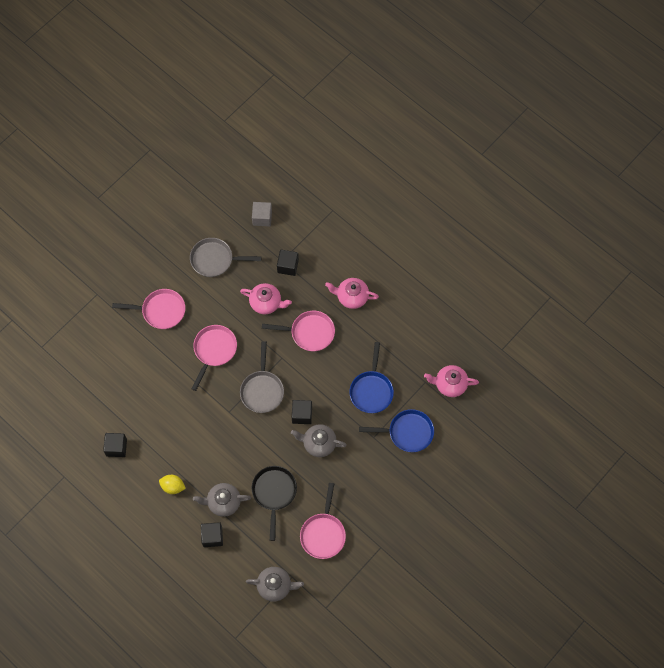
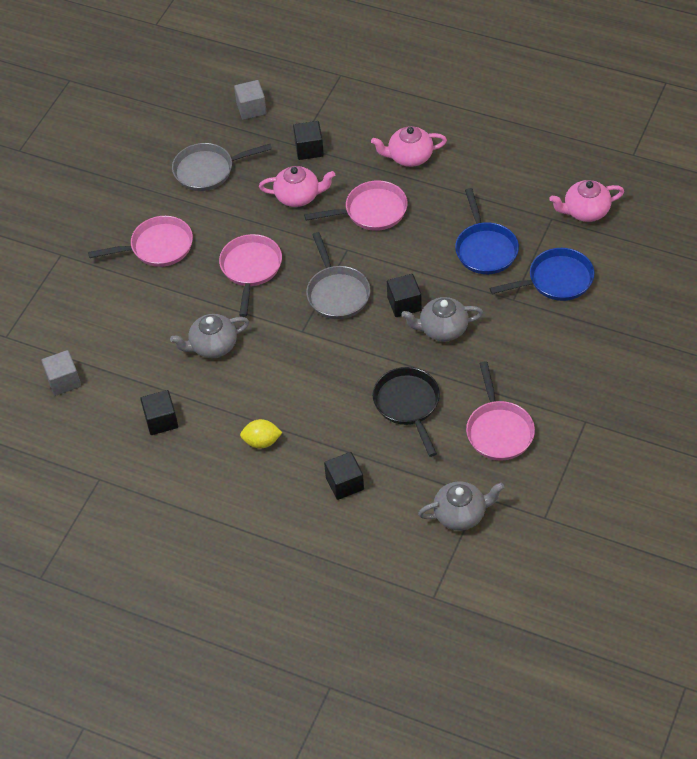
camera: 15 degrees left, 15 degrees down
grey teapot [193,483,251,517] -> grey teapot moved to [170,314,249,358]
none -> grey cube [41,350,81,396]

